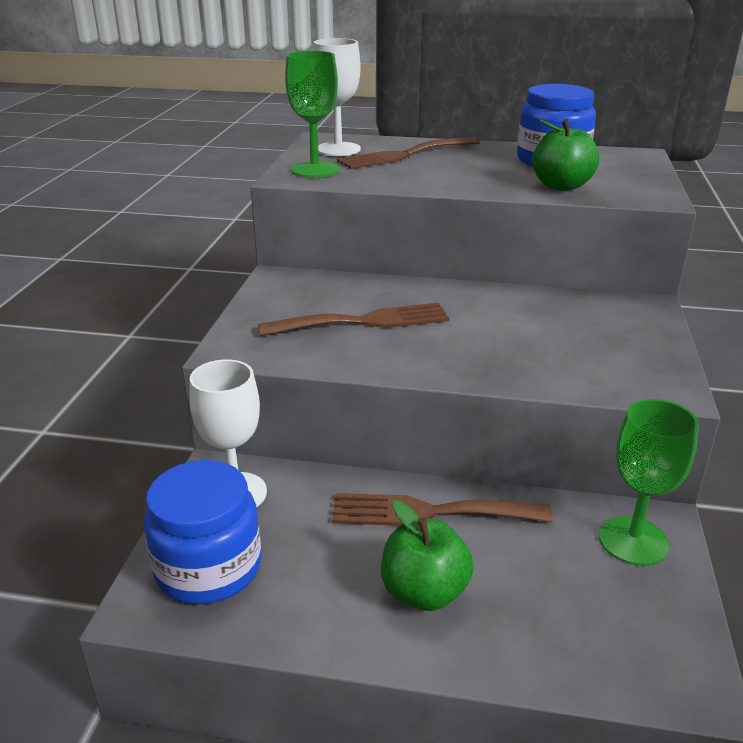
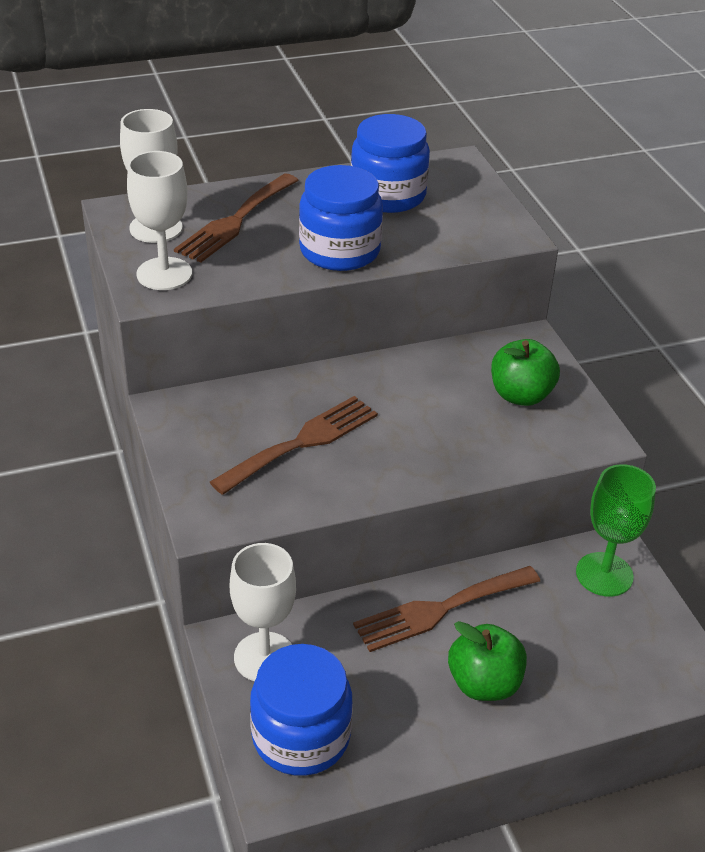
camera: 30 degrees left, 10 degrees up
green goblet [285,51,339,178] -> white goblet [127,151,192,290]
green apple [532,119,599,191] -> green apple moved to [491,339,560,406]
none -> blue jar [299,165,383,271]

